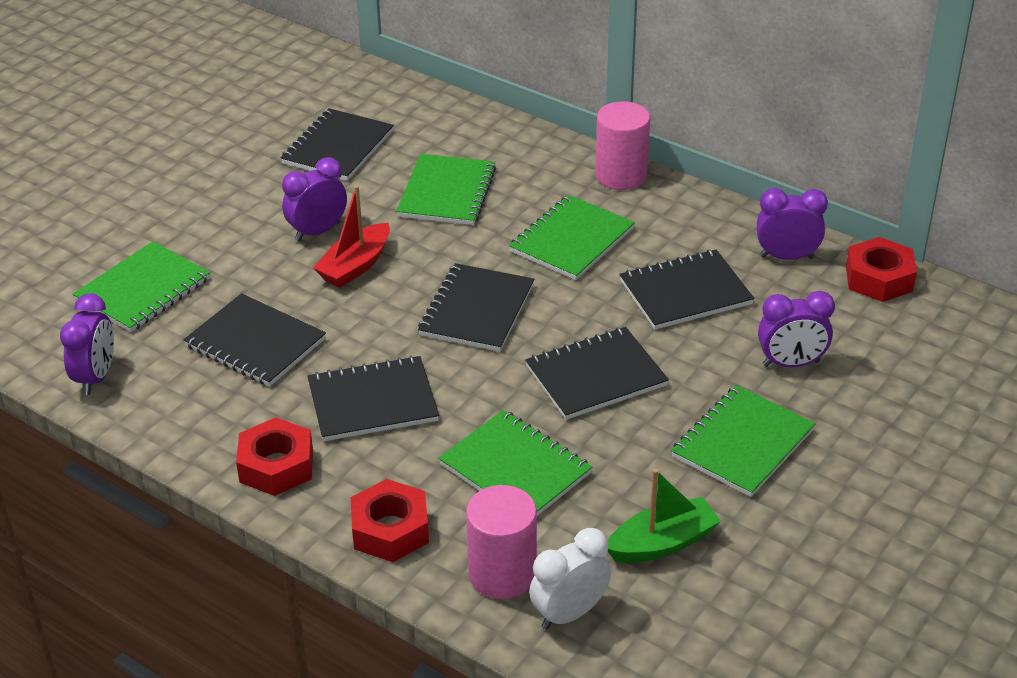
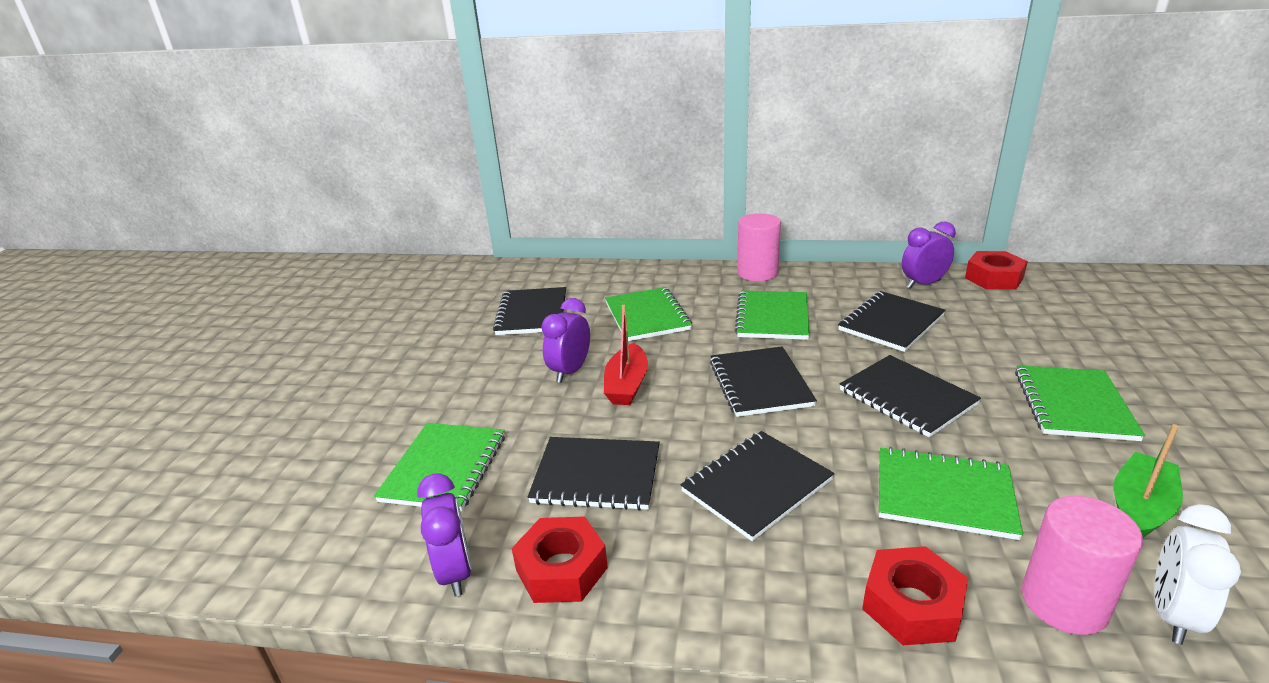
camera: 25 degrees left, 10 degrees down
red nut [236,417,313,496] -> red nut moved to [512,516,608,603]
black notebook [525,327,669,420] -> black notebook turned 75 degrees counterclockwise [840,355,981,438]
purple clock [758,291,835,367] -> none

